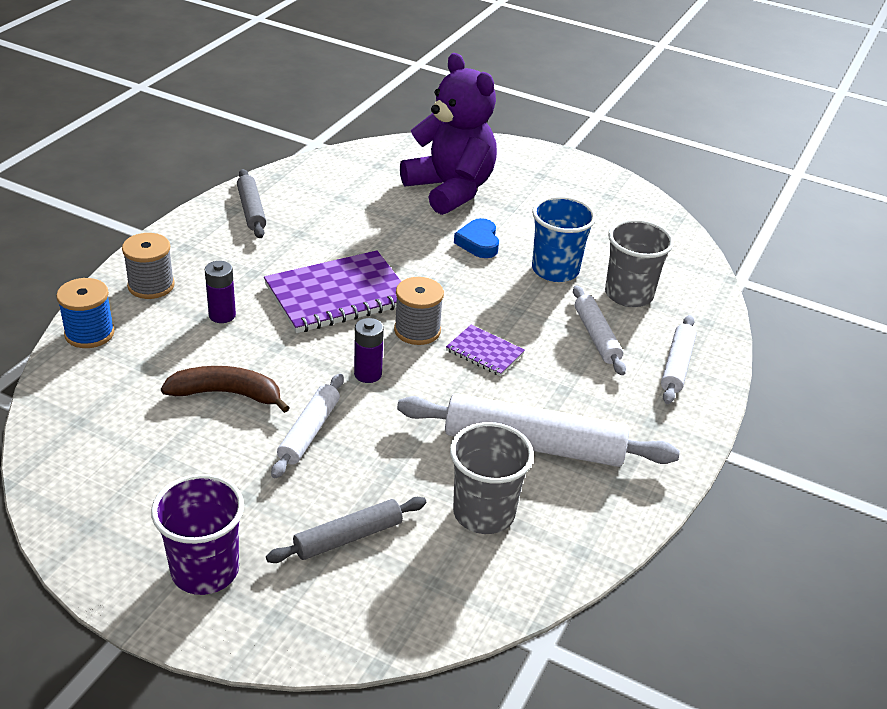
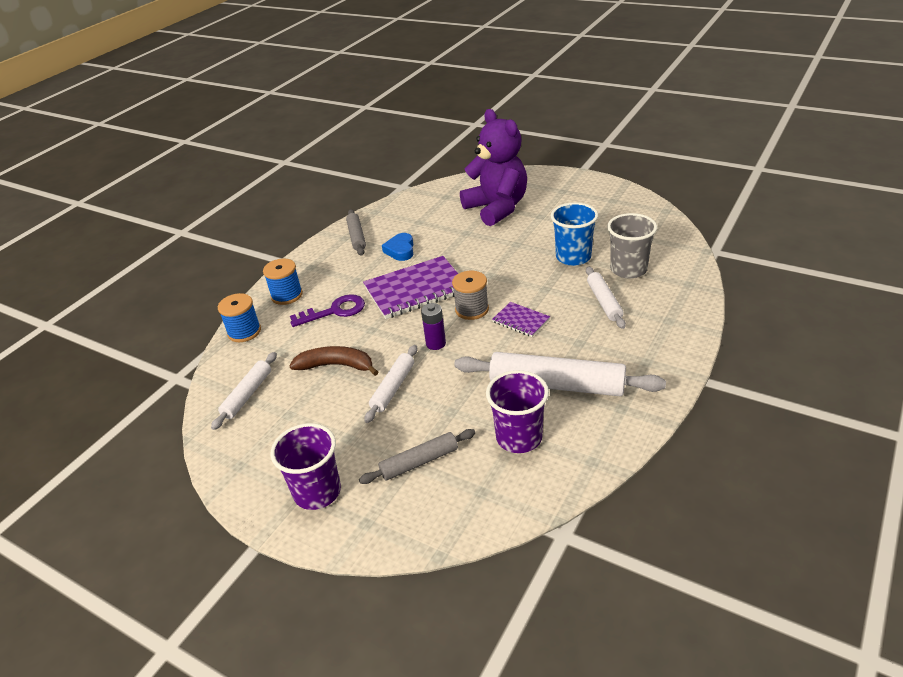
camera: 10 degrees right, 0 degrees up
grey spool [122,233,175,299] -> blue spool [263,259,303,305]
purple battery [205,261,236,323] -> purple key [290,294,365,327]
grey cup [450,422,534,534] -> purple cup [486,370,549,453]
blue heart [454,218,499,258] -> blue heart moved to [382,233,413,261]
white rolling pin [661,315,697,404] -> white rolling pin moved to [211,352,277,430]

